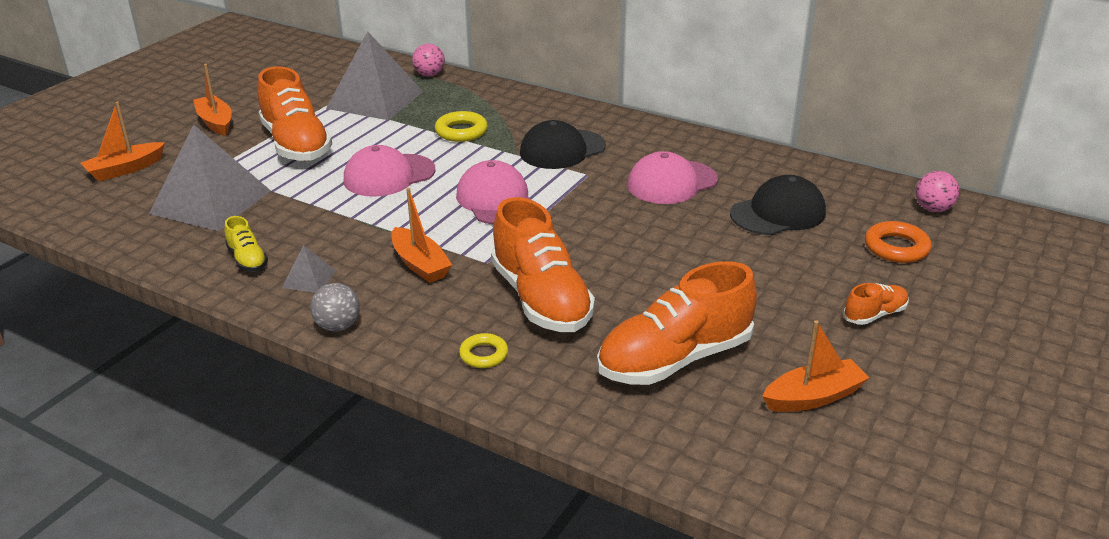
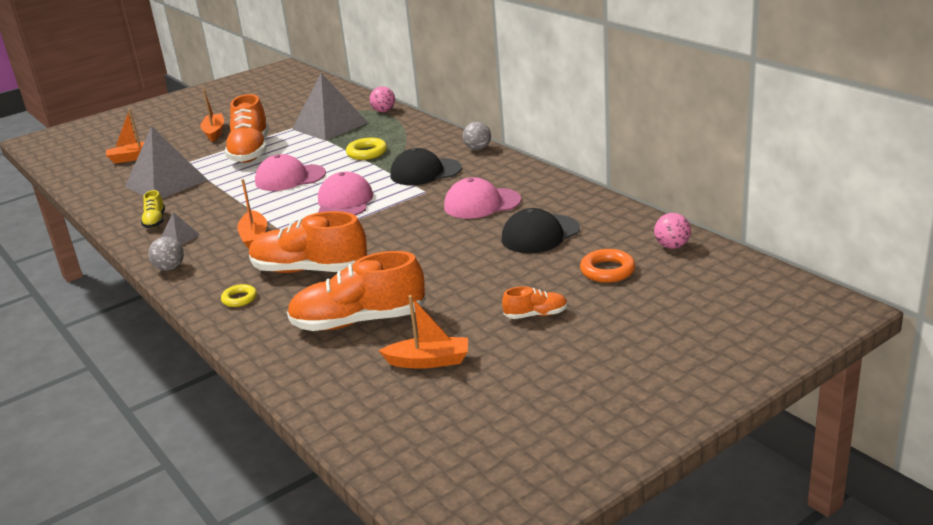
camera: 25 degrees right, 5 degrees down
orange shoe [491,197,595,332] -> orange shoe turned 105 degrees clockwise [249,211,367,273]
black cap [730,175,826,235] -> black cap turned 150 degrees clockwise [502,208,580,253]
none -> grey ball [463,122,491,150]

